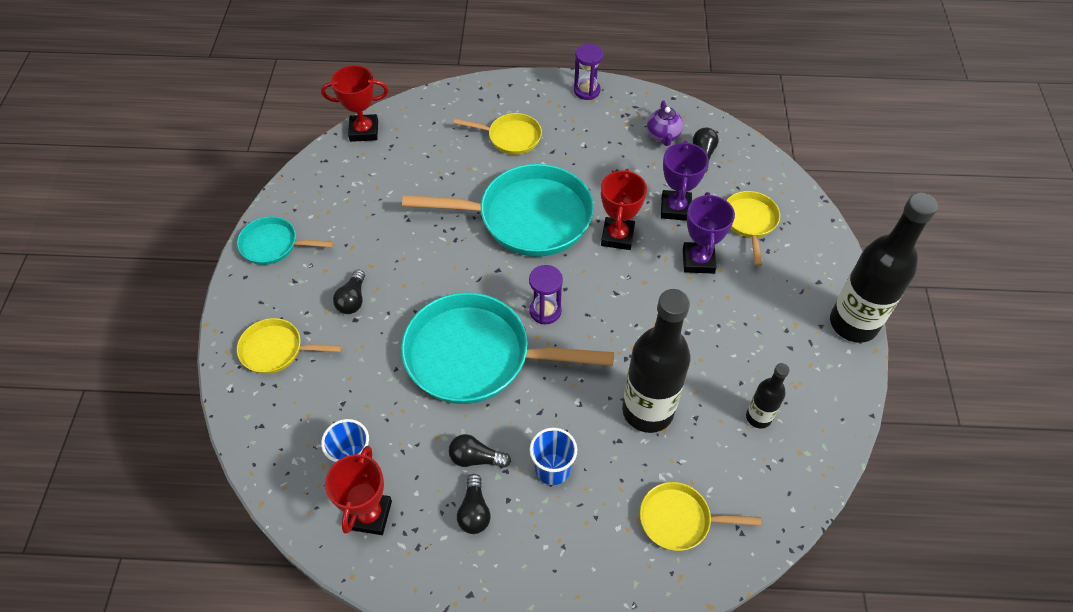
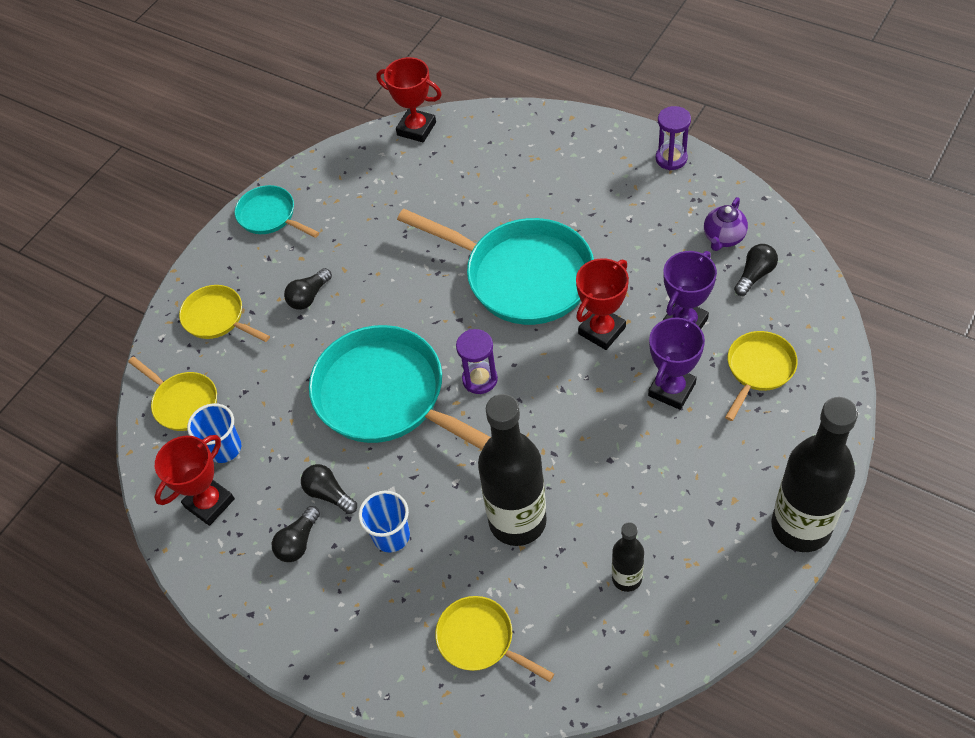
camera: 35 degrees right, 0 degrees up
yellow pan [454,113,542,155] -> yellow pan moved to [128,356,217,431]

